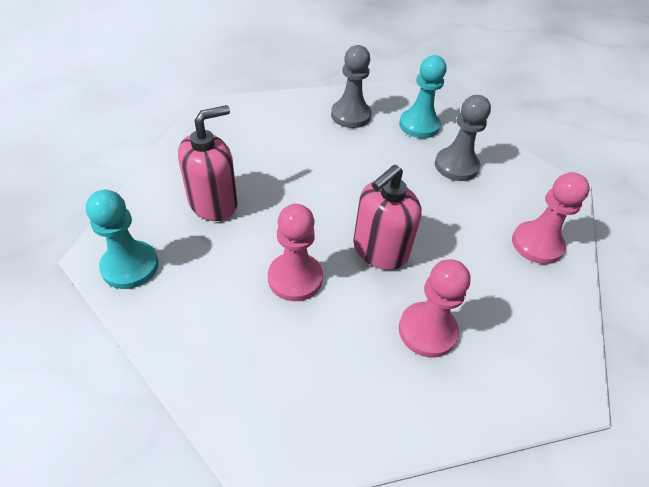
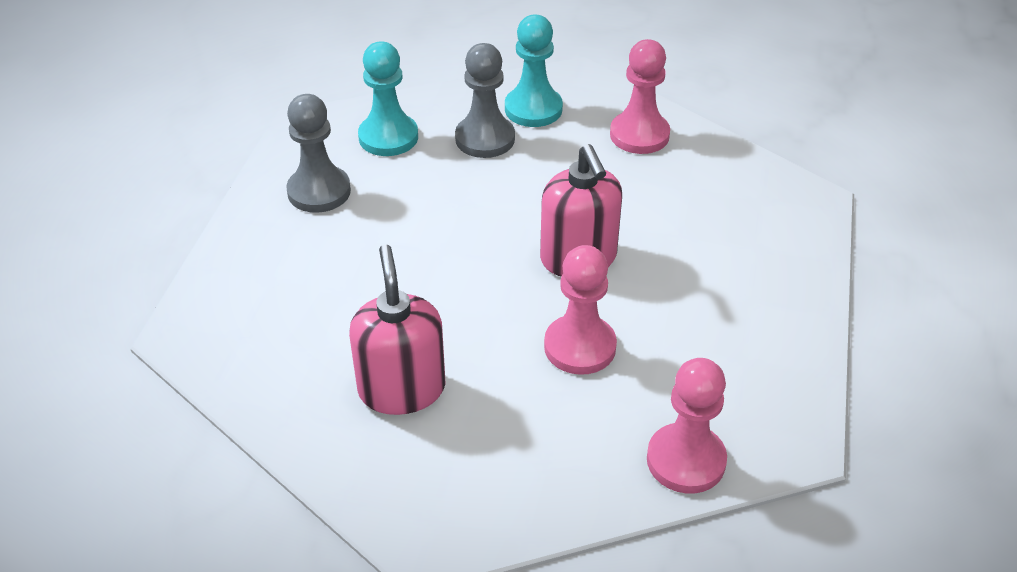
camera: 60 degrees left, 5 degrees down
turquoise pawn [86,190,159,289] -> turquoise pawn moved to [505,15,563,127]
pink pawn [399,259,470,358] -> pink pawn moved to [647,358,727,493]

